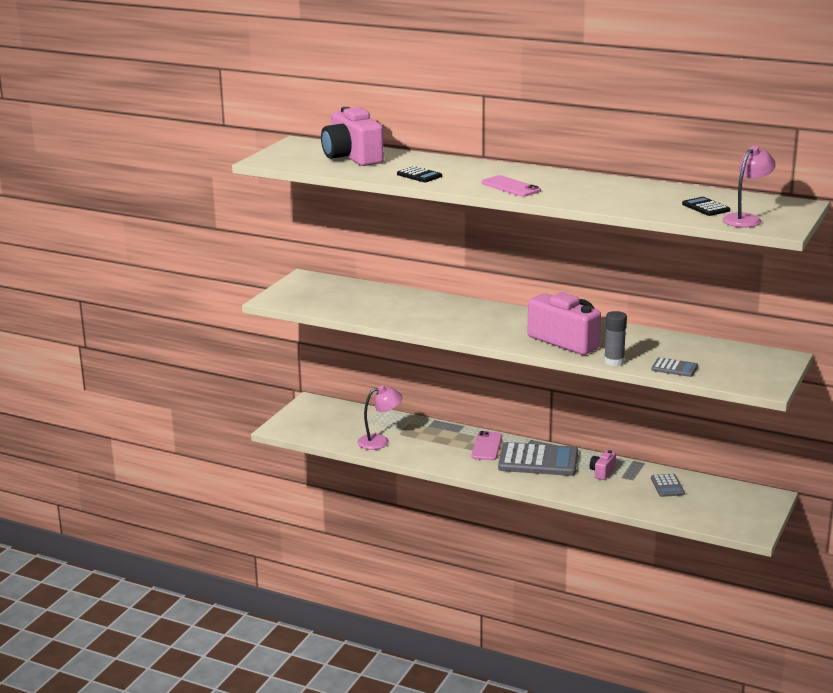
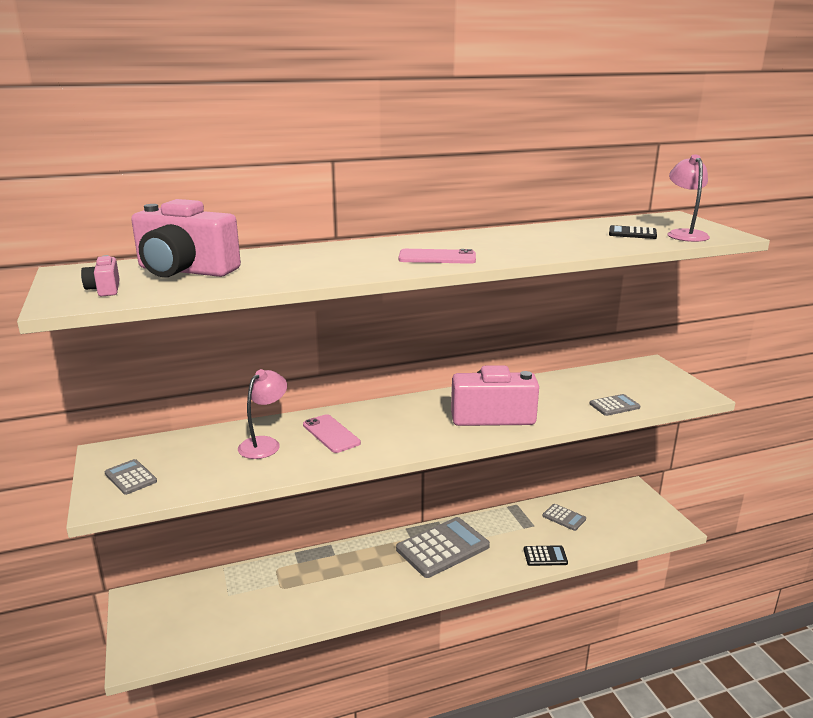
camera: 45 degrees left, 0 degrees up
pink lamp [357,385,402,450] -> pink lamp moved to [238,369,287,459]
black calculator [397,166,442,182] -> black calculator moved to [524,545,568,566]
pink phone [471,431,502,460] -> pink phone moved to [303,414,361,453]
pink camera [590,450,616,480] -> pink camera moved to [81,255,120,296]
grey glue stick [604,311,627,366] -> none
none -> grey calculator [105,459,157,495]

